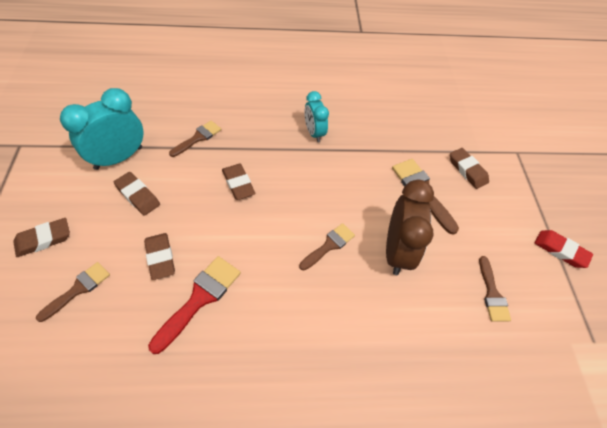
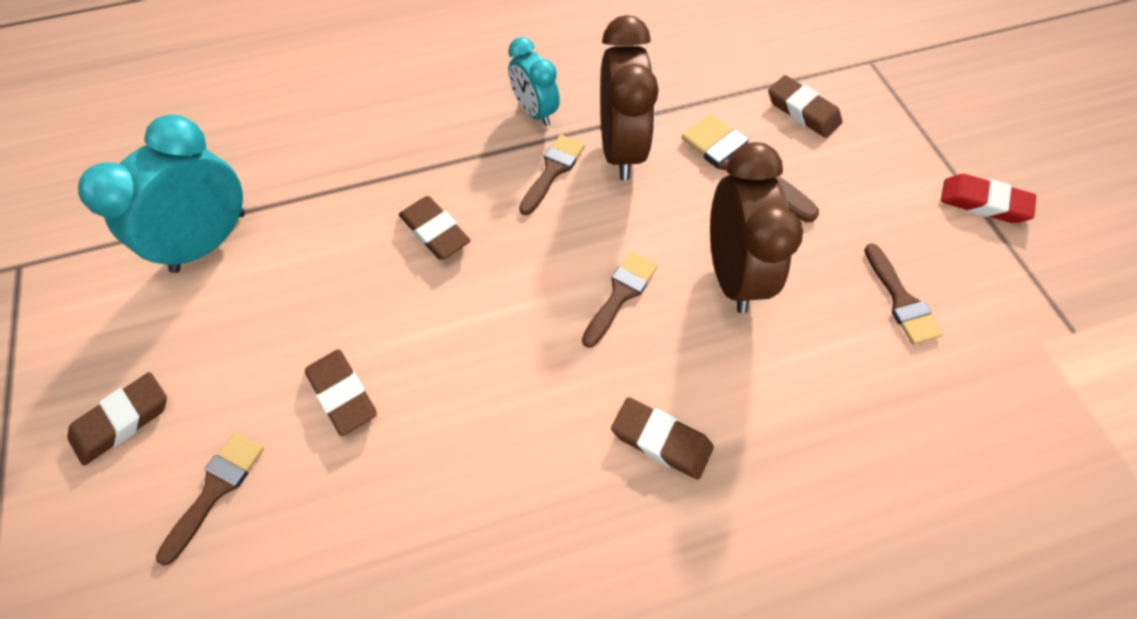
camera: 10 degrees left, 5 degrees up
brown eraser [114,172,160,216] -> brown eraser moved to [611,397,714,480]
red brush [148,256,241,354] -> none
brown brush [169,121,221,157] -> brown brush moved to [519,134,585,215]
none -> brown clock [600,15,659,181]

